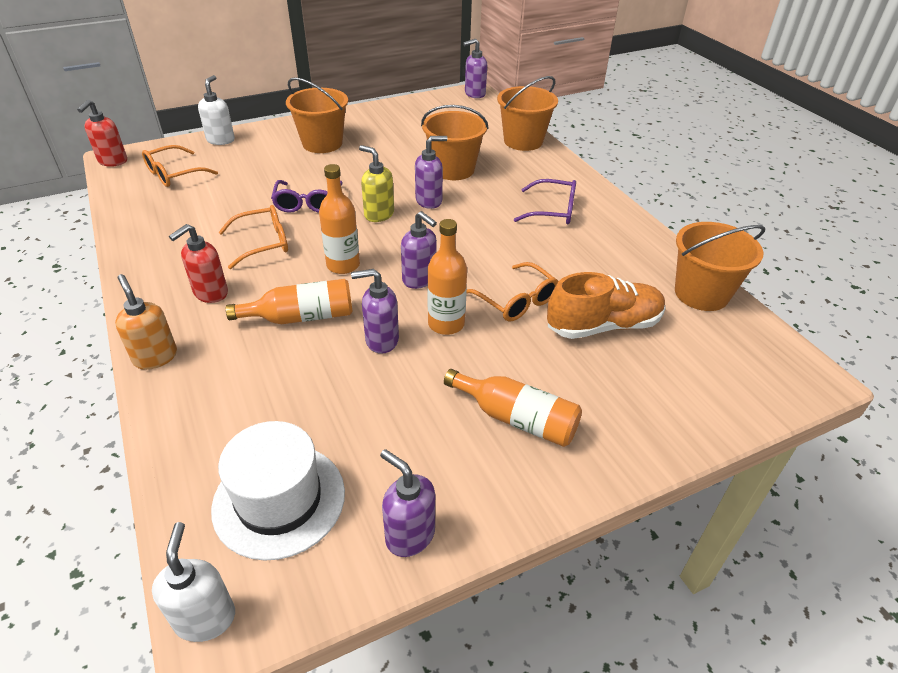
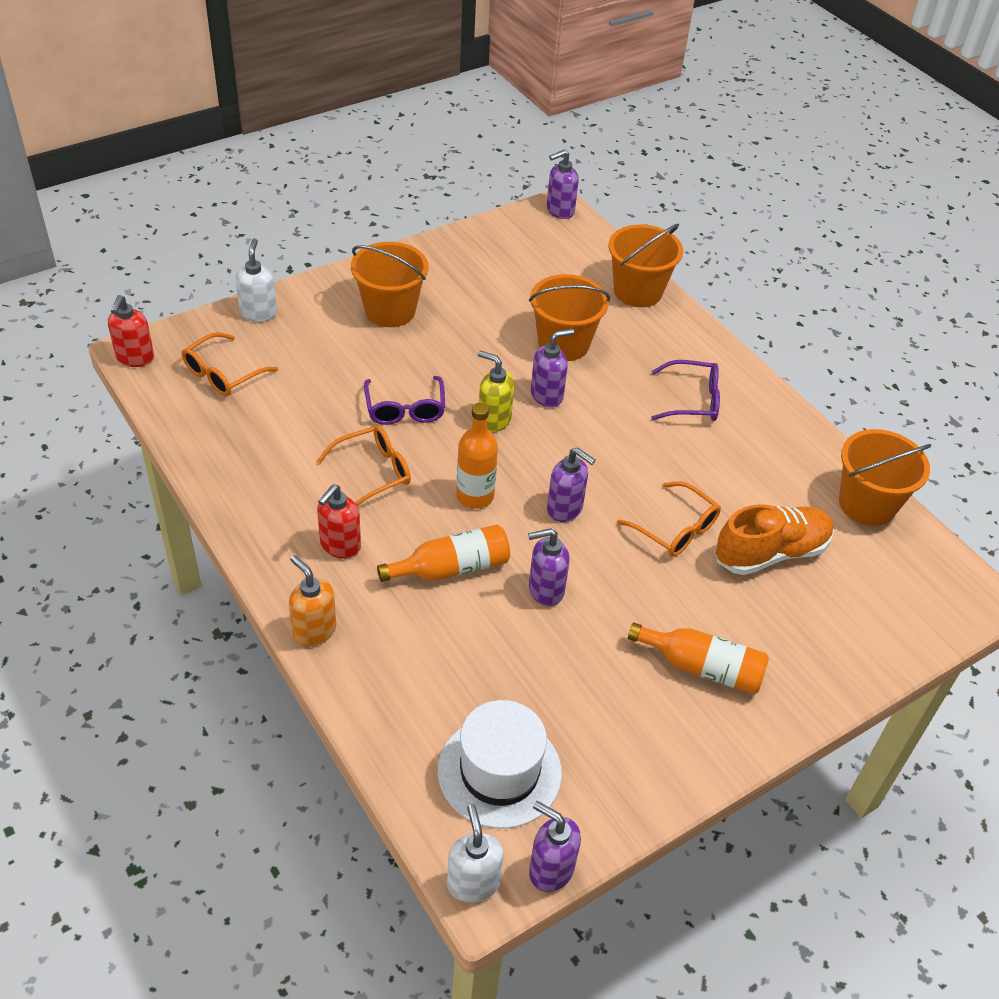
camera: 10 degrees left, 5 degrees up
purple soap dispenser [380,449,435,557] -> purple soap dispenser moved to [529,801,581,892]
orange bottle [427,219,467,335] -> none

